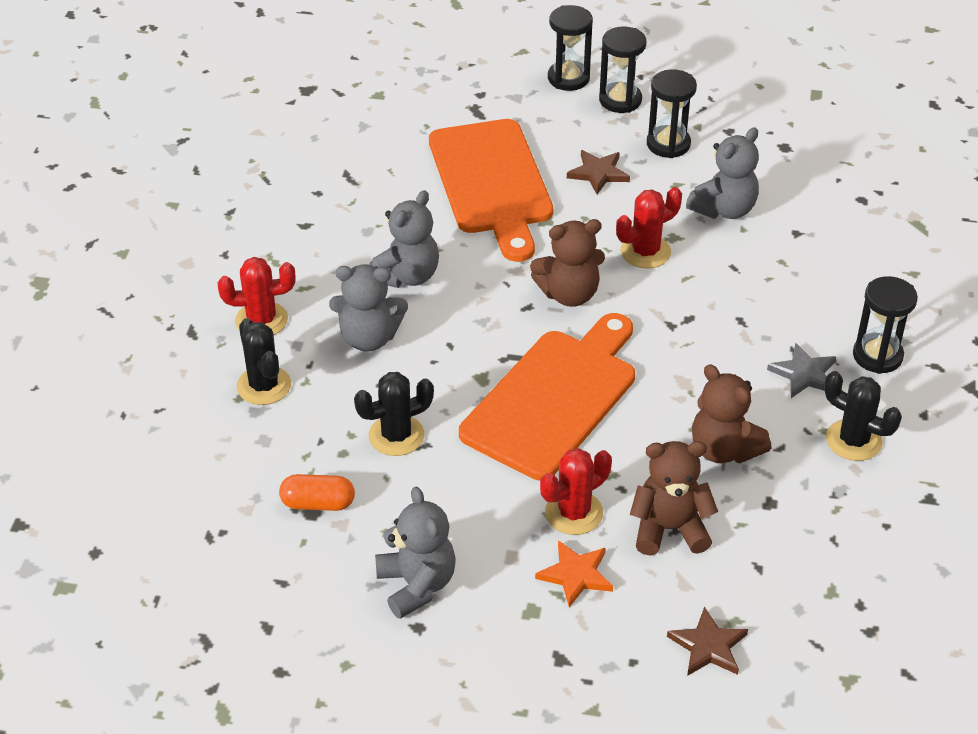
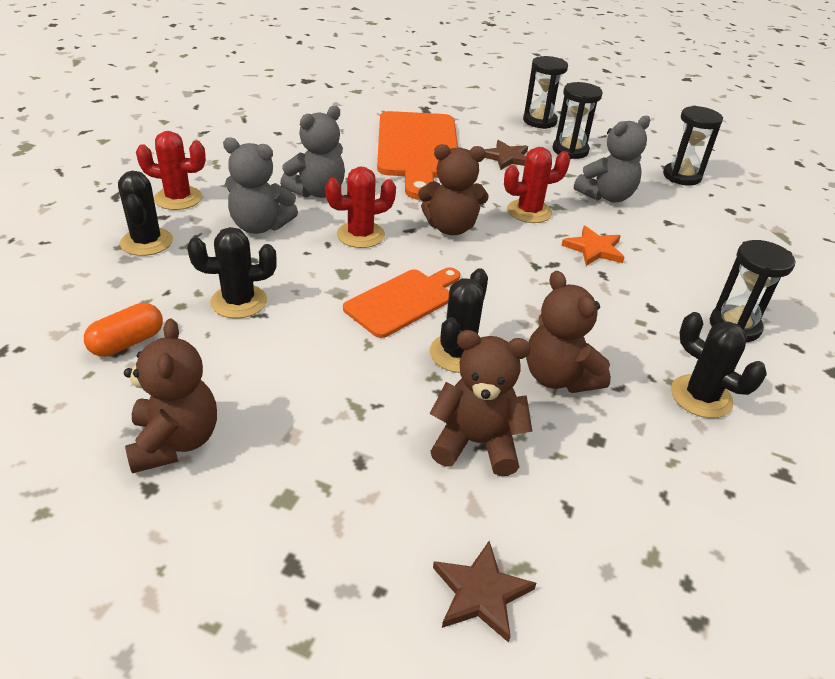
camera: 10 degrees right, 5 degrees down
orange capsule [279,474,355,511] -> orange capsule turned 60 degrees counterclockwise [84,303,163,357]
grey teddy bear [375,487,456,619] -> brown teddy bear [124,319,217,473]
orange cutting board [459,313,635,480] -> orange cutting board [343,267,460,338], size x0.58
orange star [535,540,613,607] -> orange star moved to [561,226,625,266]
red cactus [540,448,612,535] -> red cactus moved to [325,167,396,248]
black hourglass [548,5,593,91] -> black hourglass moved to [663,106,723,186]
grey star [767,343,836,398] -> none
none -> black cactus [430,268,488,373]

